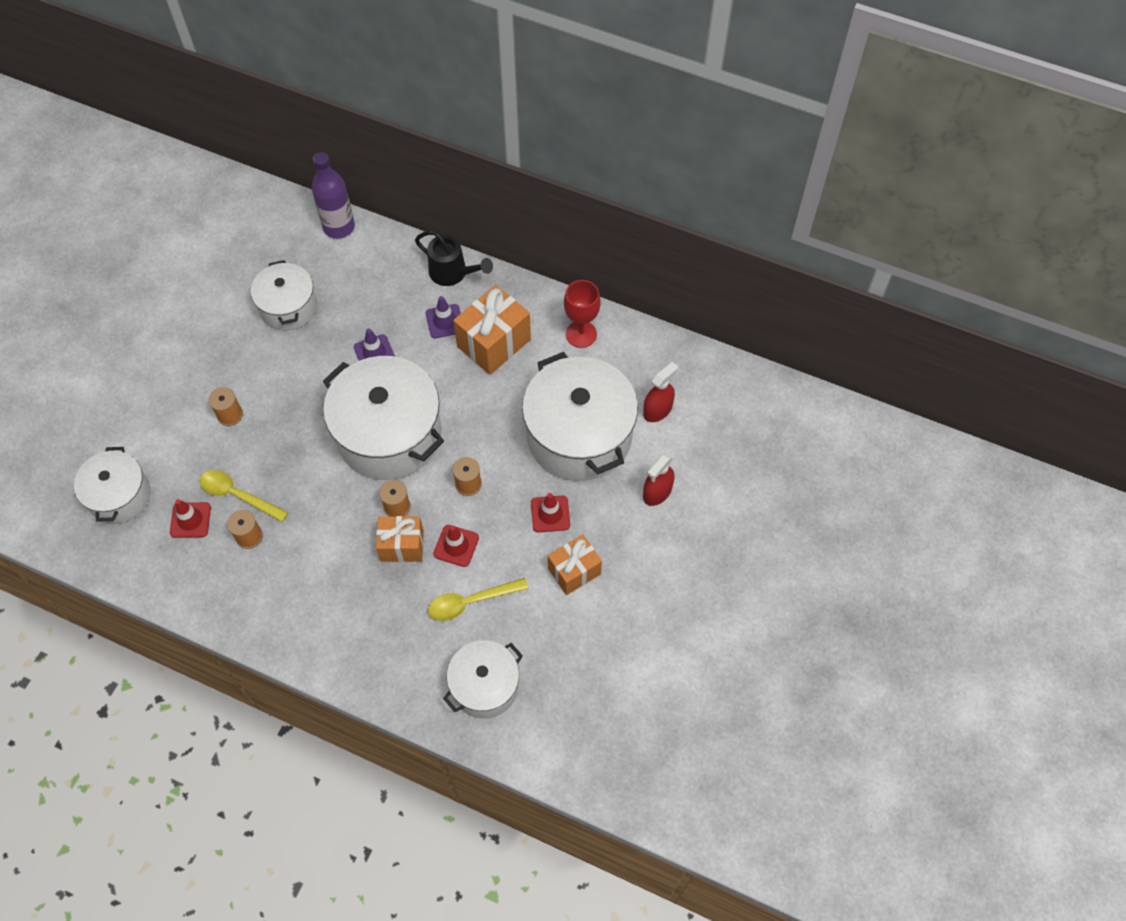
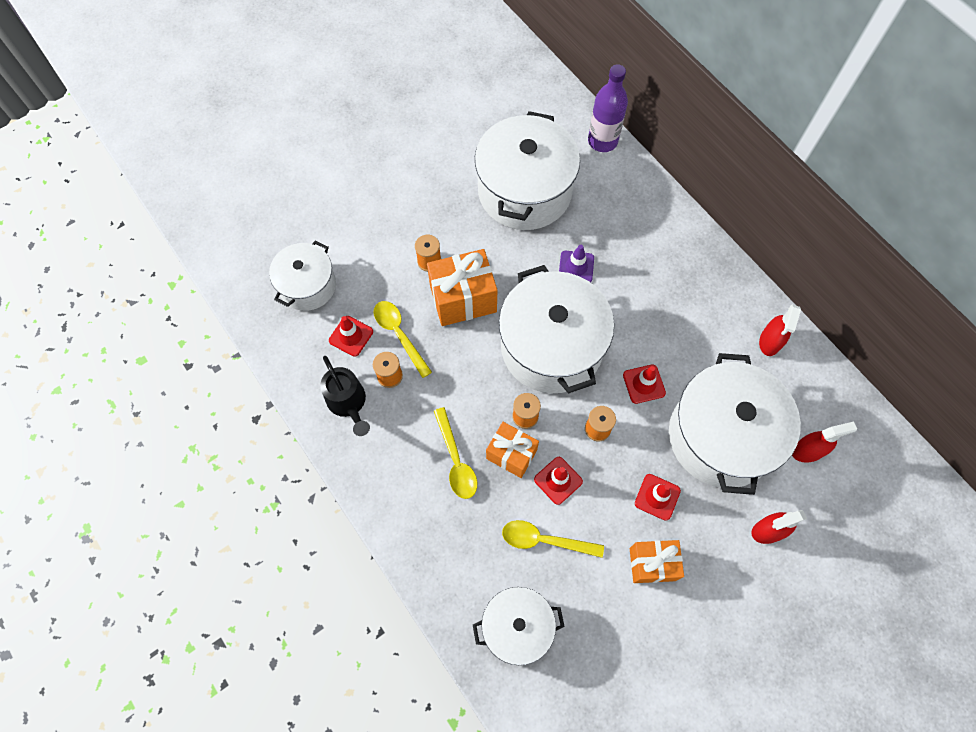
camera: 30 degrees right, 5 degrees up
white pot [251,260,317,331] -> white pot [475,111,580,230], size x1.73
black watering can [415,231,493,286] -> black watering can moved to [320,356,370,436]
purple traffic cone [425,296,461,338] -> none
orange gift [453,285,531,375] -> orange gift moved to [427,249,497,326]
red goblet [564,280,601,348] -> red spray bottle [759,304,801,356]
none -> yellow spoon [434,407,477,499]
none -> red traffic cone [623,365,666,404]

